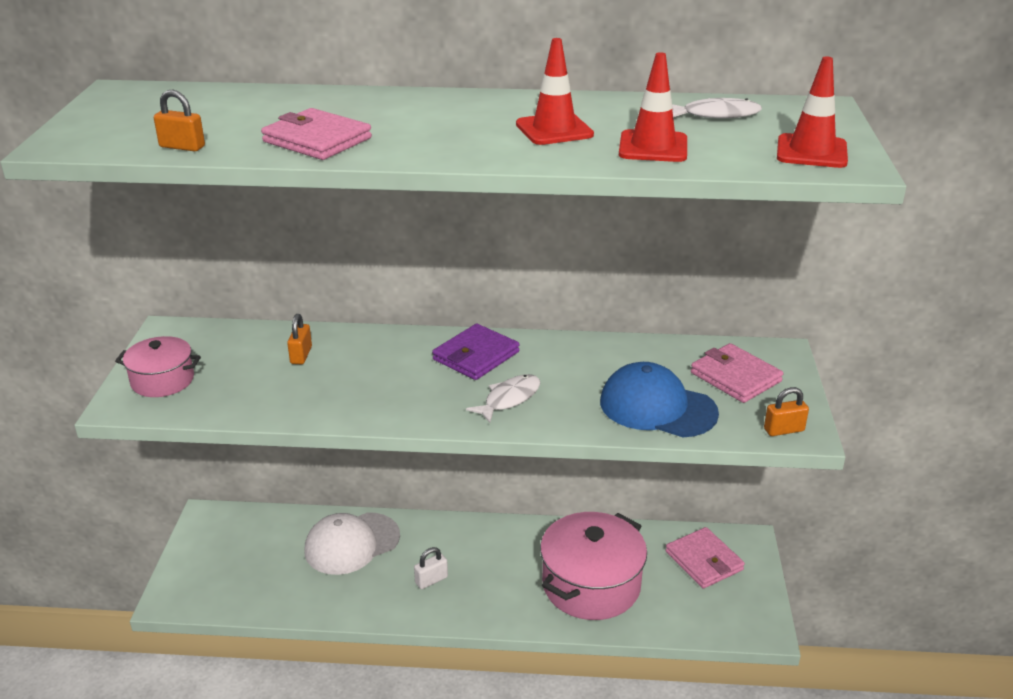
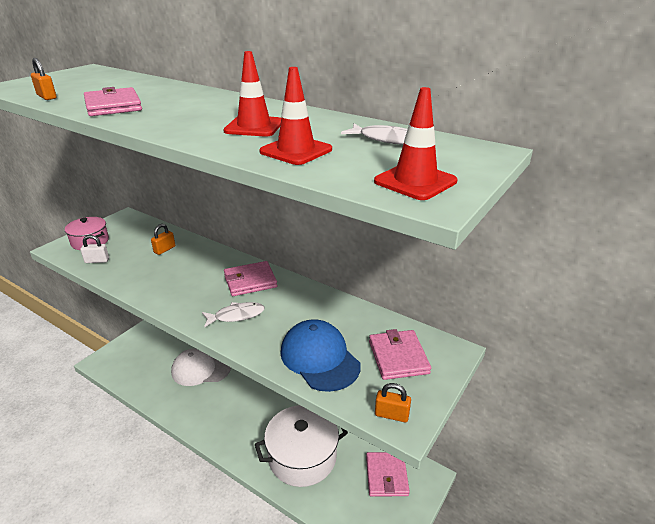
camera: 30 degrees right, 0 degrees up
white padlock [414,547,448,589] -> white padlock moved to [80,235,109,263]
purple wallet [432,324,519,380] -> pink wallet [224,261,277,296]
pink pot [540,512,647,620] -> white pot [255,405,348,487]

